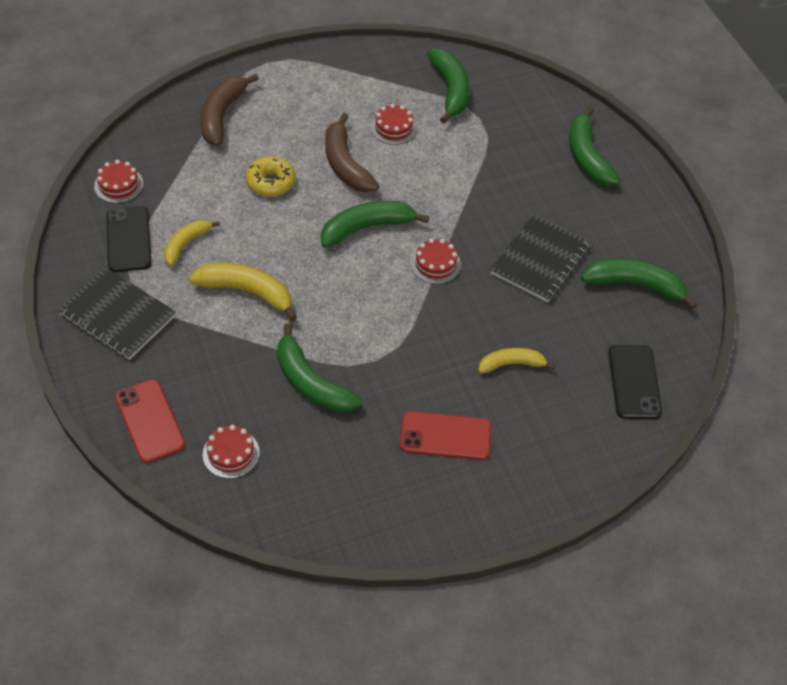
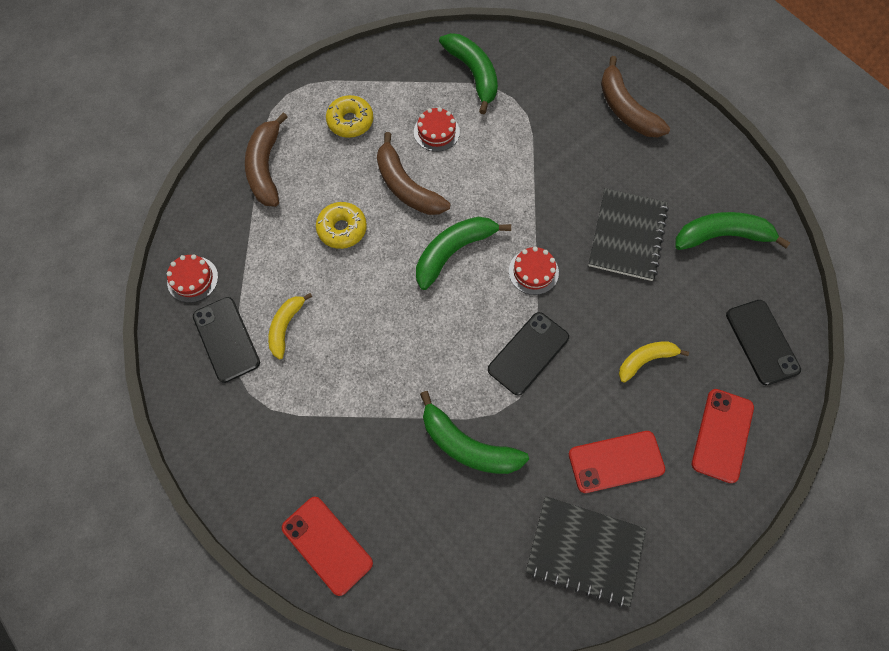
camera: 15 degrees left, 15 degrees up
black notebook [58,268,176,360] -> black notebook moved to [526,496,646,607]
yellow banana [189,263,297,321] -> none
red cake [203,425,260,479] -> none
green banana [569,106,620,186] -> brown banana [601,56,670,137]
none -> yellow donut [326,95,373,138]
none -> black phone [488,312,569,396]
none -> red phone [692,389,754,483]

